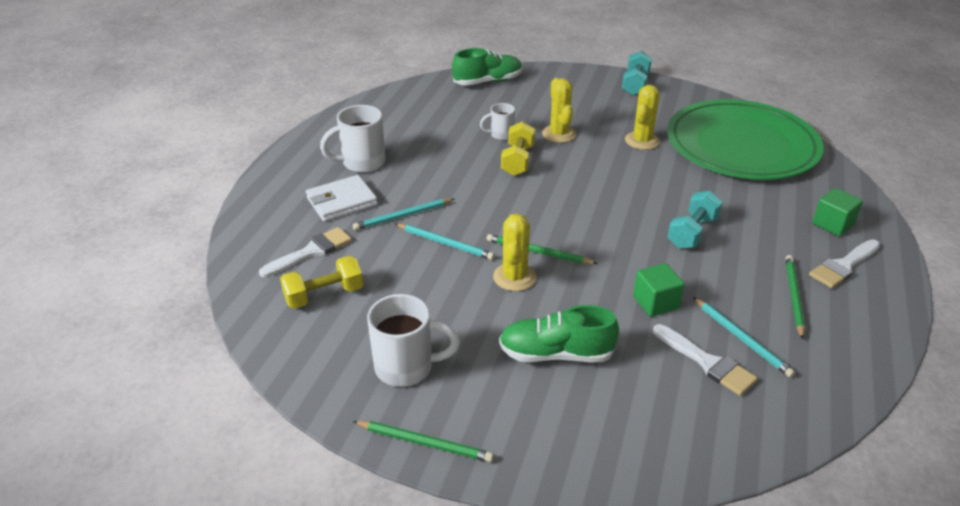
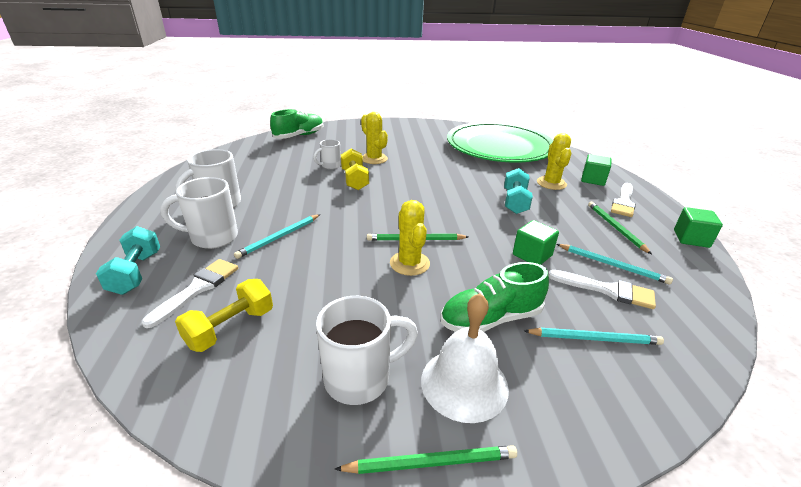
camera: 25 degrees left, 5 degrees down
white wallet [306,175,378,222] -> white mug [160,177,238,249]
turquoise pencil [395,223,495,260] -> turquoise pencil moved to [524,328,664,345]
turquoise dumbbell [622,51,652,96] -> turquoise dumbbell moved to [96,226,160,295]
yellow cactus [625,85,660,150] -> yellow cactus moved to [537,133,571,190]
none -> white bell [421,293,509,423]
none -> green cube [674,207,723,248]

